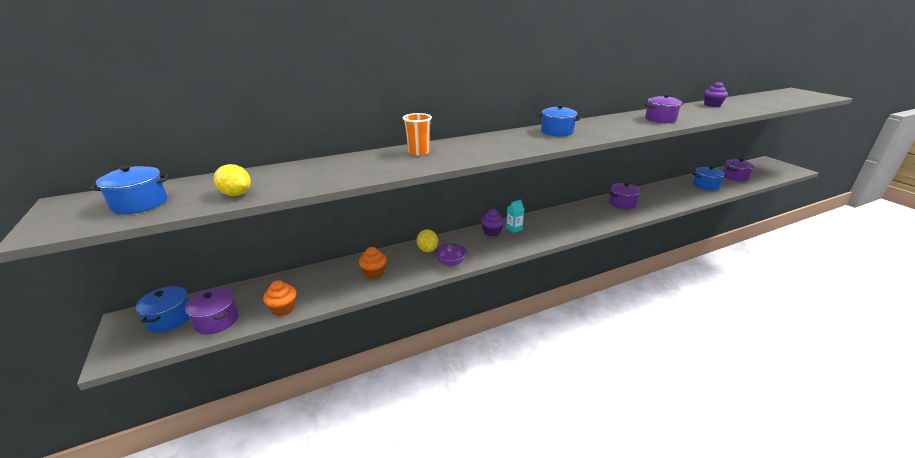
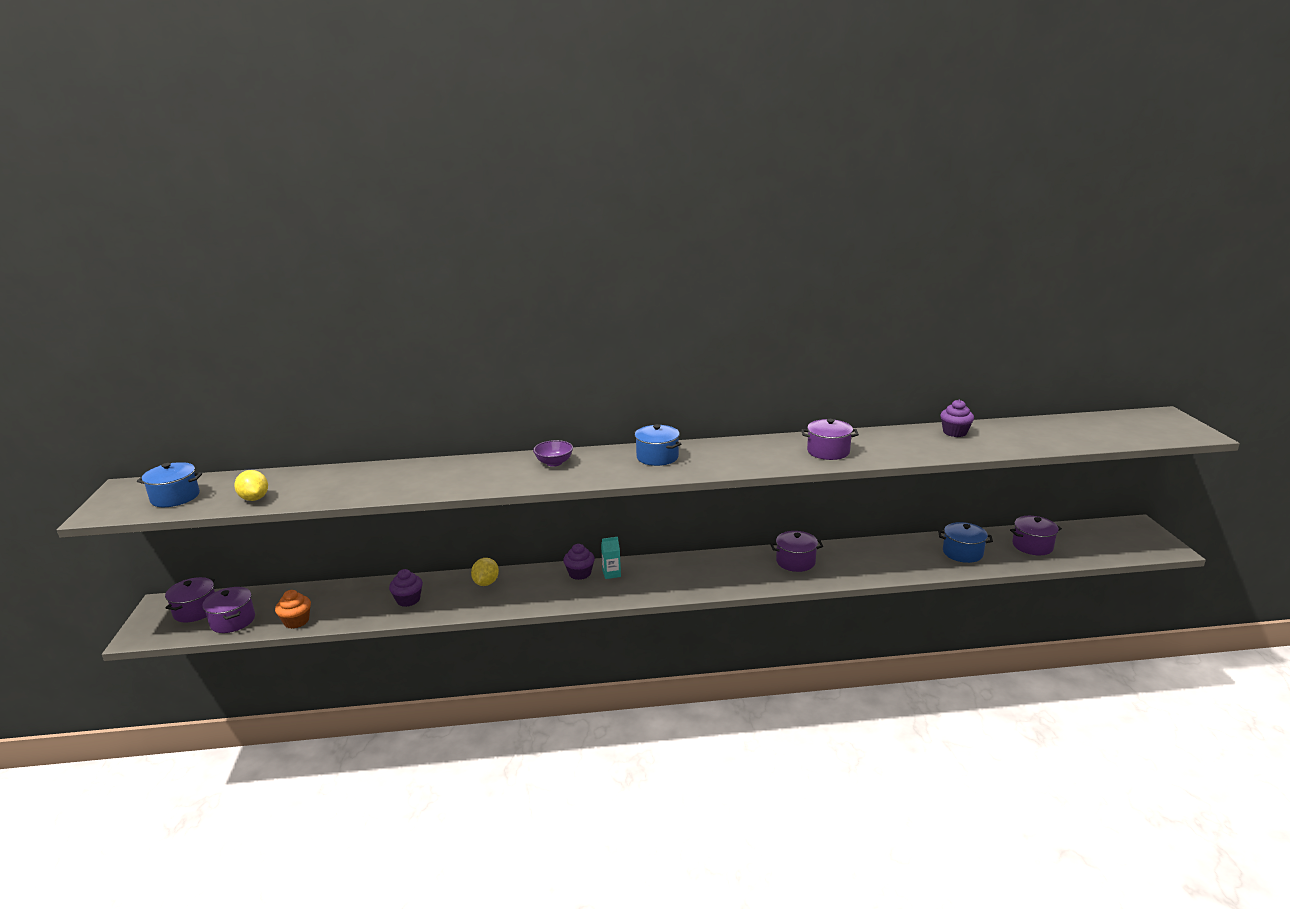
camera: 20 degrees right, 5 degrees down
blue pot [136,286,190,333] -> purple pot [165,577,215,622]
orange cupcake [359,247,387,279] -> purple cupcake [389,569,423,607]
orange cup [403,113,432,156] -> none
purple bowl [435,244,467,266] -> purple bowl moved to [533,440,573,467]

